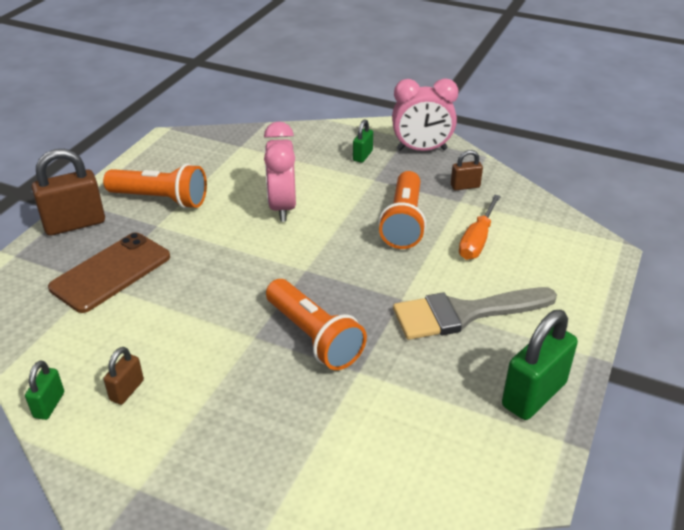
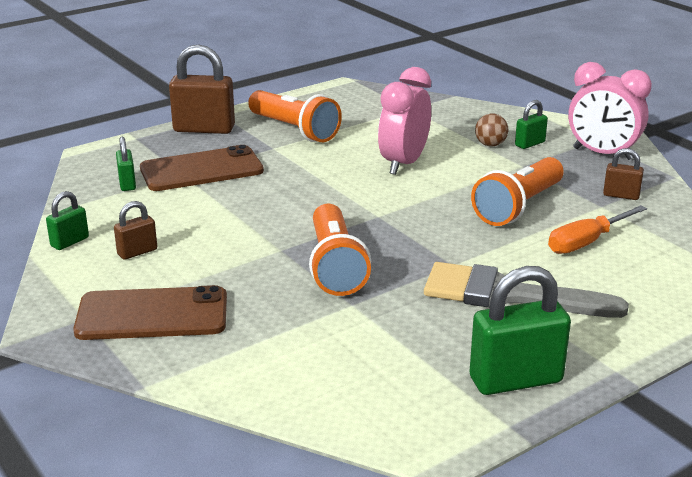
camera: 30 degrees right, 10 degrees down
none -> brown phone [73,285,227,340]
none -> green padlock [116,137,136,191]
none -> brown ball [475,113,508,146]

